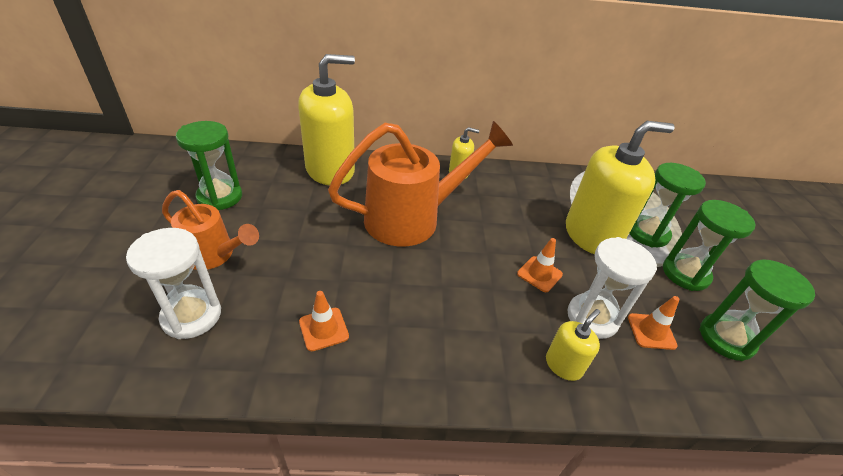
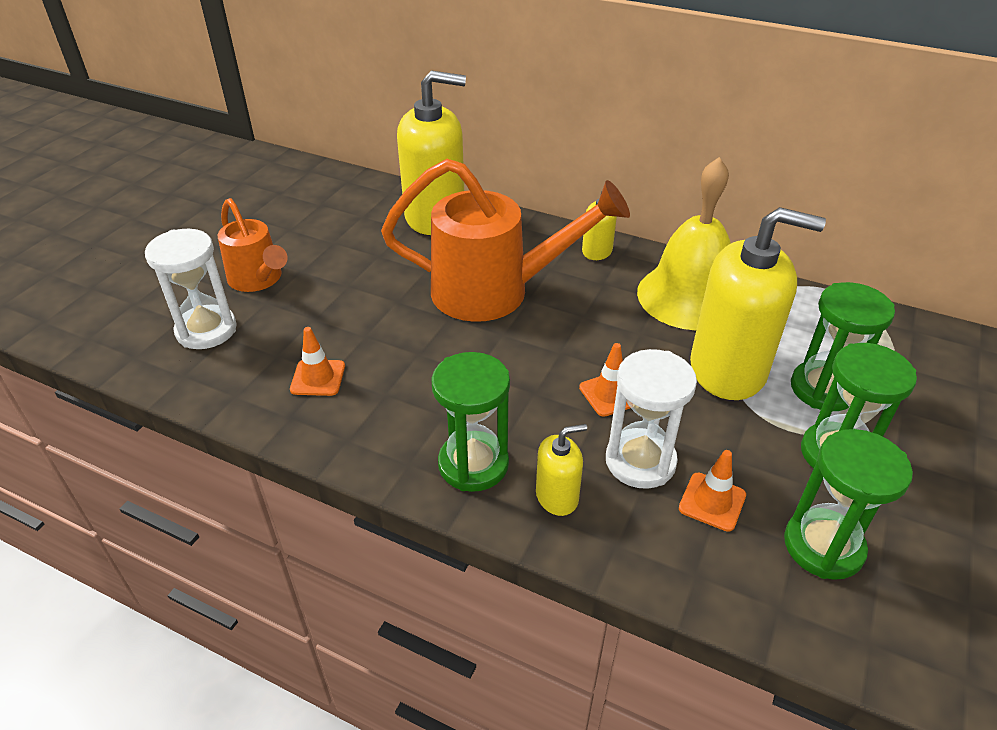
camera: 30 degrees right, 0 degrees up
green hourglass [176,121,242,210] -> green hourglass moved to [431,352,510,492]
none -> yellow bell [637,157,731,330]

